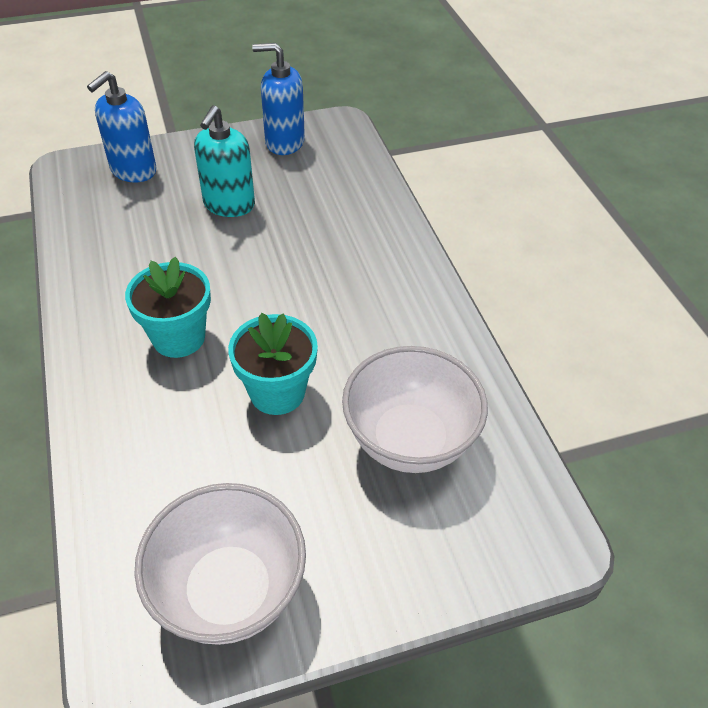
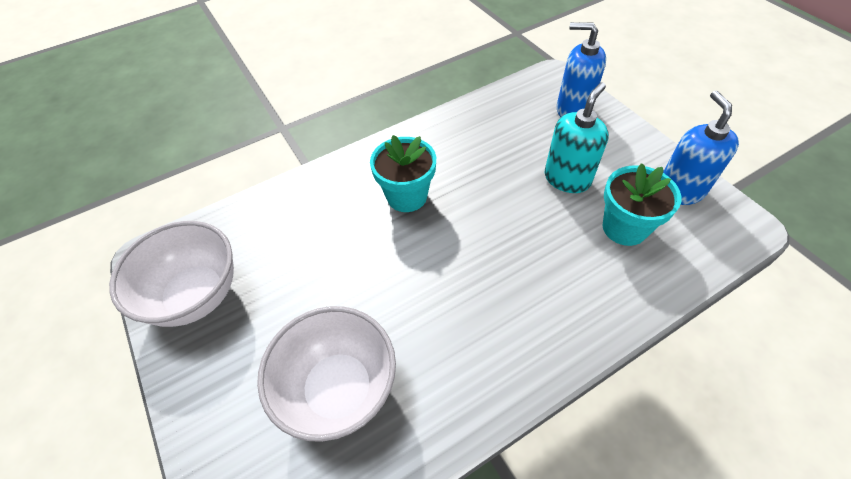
camera: 80 degrees right, 5 degrees up
turquoise soap dispenser [194,105,255,217] -> turquoise soap dispenser turned 120 degrees clockwise [545,82,609,193]
turquoise flower pot [228,313,318,415] -> turquoise flower pot moved to [602,163,681,246]

